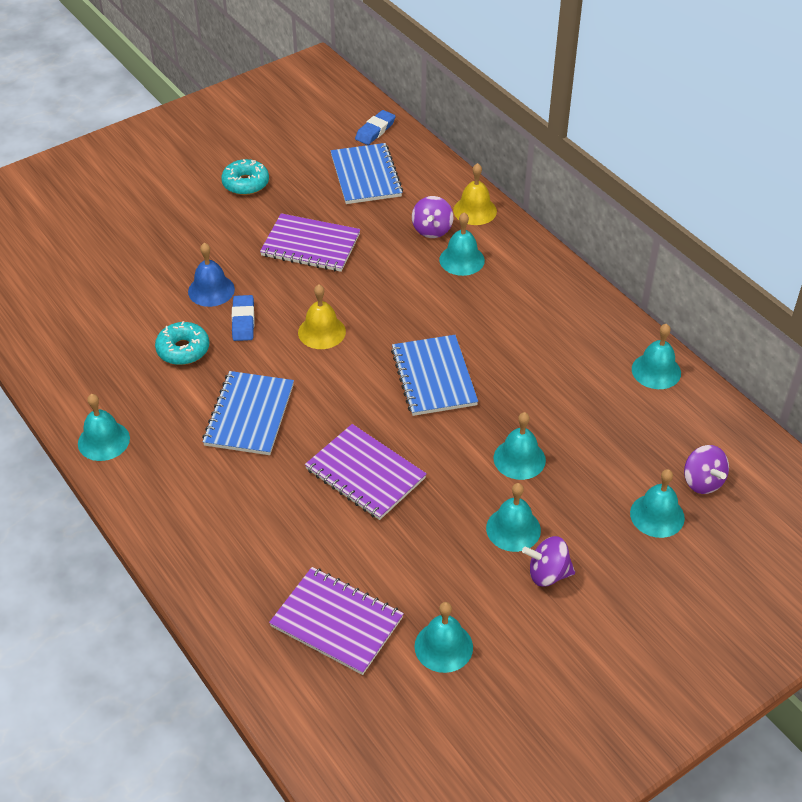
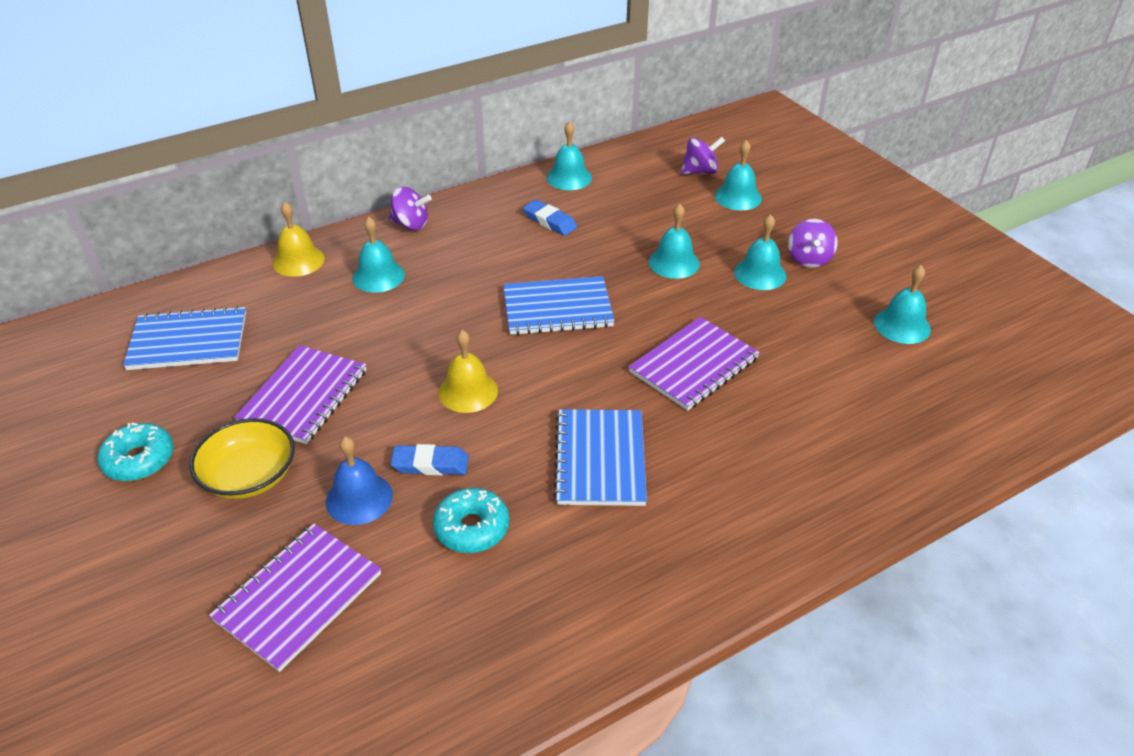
camera: 85 degrees left, 5 degrees down
turquoise bell [78,394,130,461] -> none
blue notebook [202,371,294,455] -> blue notebook turned 75 degrees clockwise [553,409,647,506]
purple notebook [269,567,404,675] -> purple notebook moved to [209,524,381,672]
blue eraser [355,110,396,145] -> blue eraser moved to [523,200,577,236]
purple spinning top [412,196,453,238] -> purple spinning top moved to [389,187,432,230]
none -> yellow bowl [189,418,295,499]

